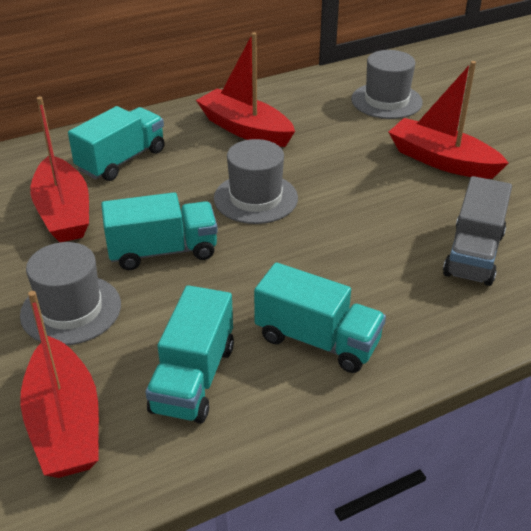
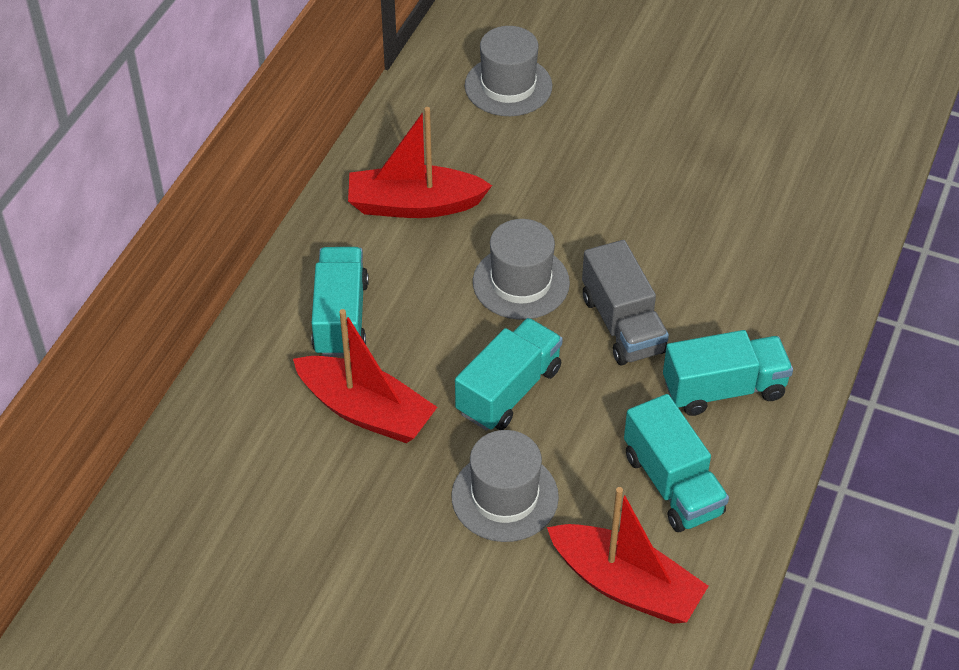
camera: 40 degrees left, 10 degrees up
red boat [389,61,509,179] -> none
grey truck [443,176,512,286] -> grey truck moved to [582,240,669,366]

